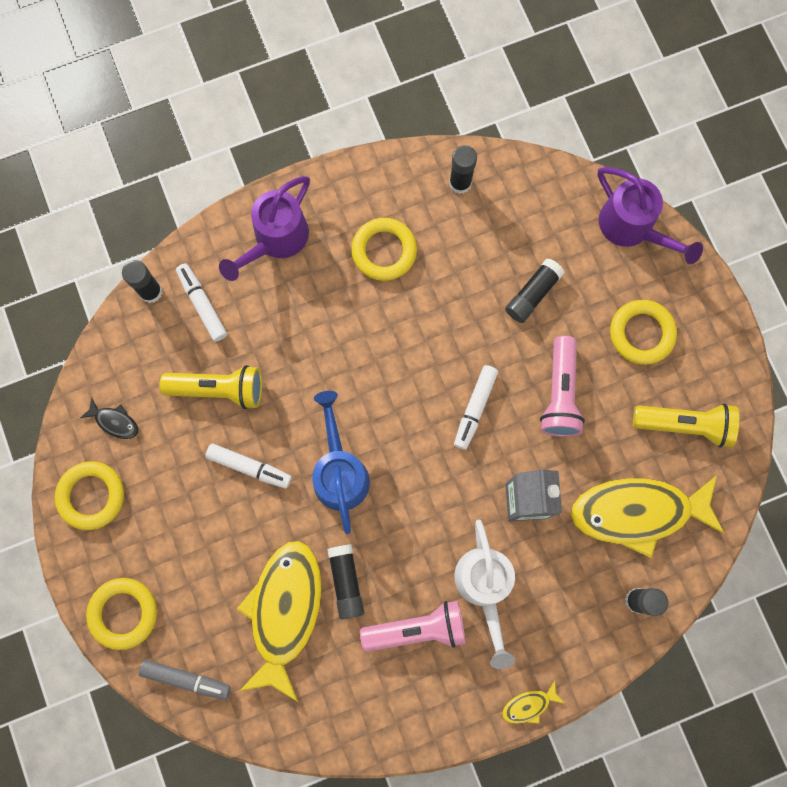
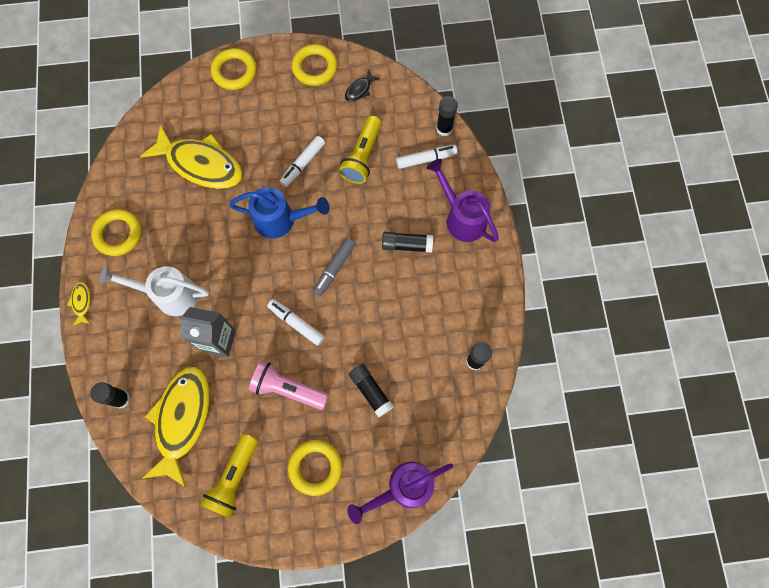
camera: 105 degrees right, 5 degrees down
grey marker [139,660,231,700] -> grey marker moved to [313,238,355,296]
black glue stick [327,544,364,620] -> black glue stick moved to [382,232,433,253]
yellow ring [351,218,417,281] -> yellow ring moved to [91,209,141,256]
pink flashlight [360,601,466,652] -> none

